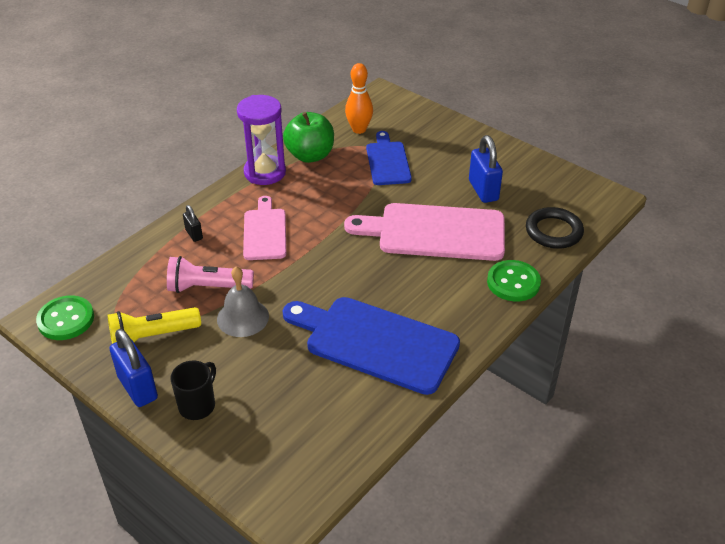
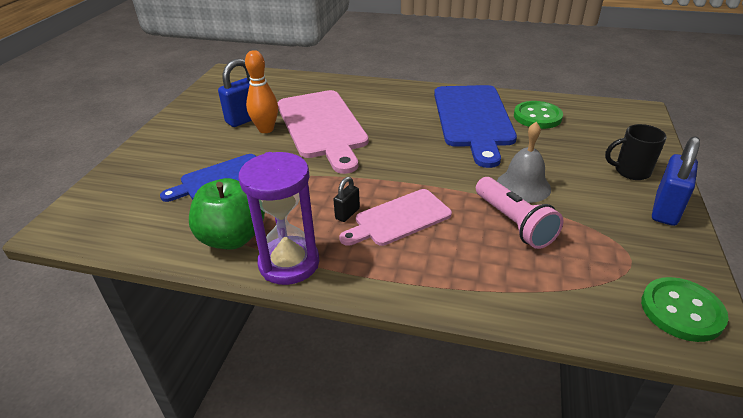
camera: 115 degrees left, 5 degrees down
yellow flashlight [108,307,201,344] -> none
black padlock [183,205,203,242] -> black padlock moved to [333,177,360,222]
orange bowling pin [345,63,373,134] -> orange bowling pin moved to [245,50,278,133]
green button [487,260,541,302] -> green button moved to [514,101,563,129]
black ring [526,207,584,249] -> none

